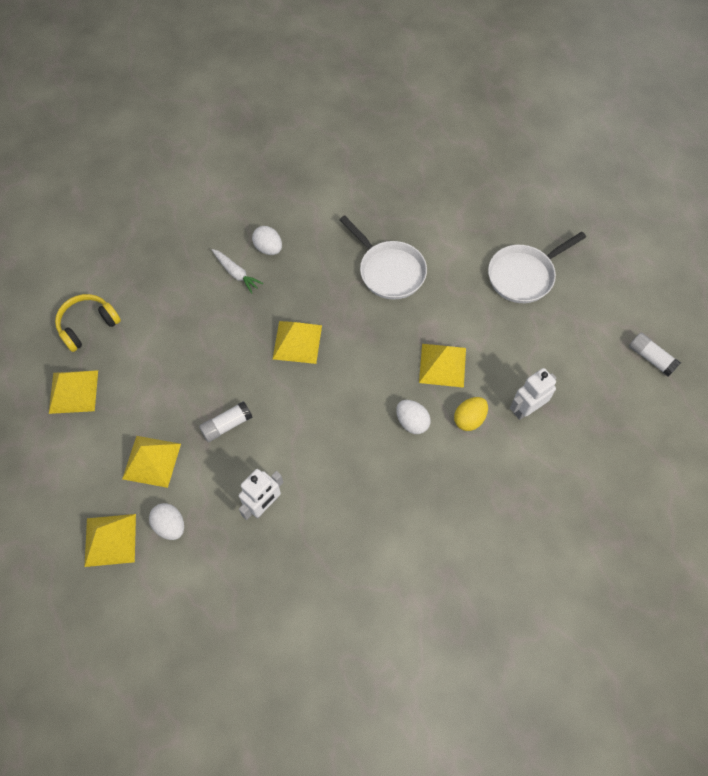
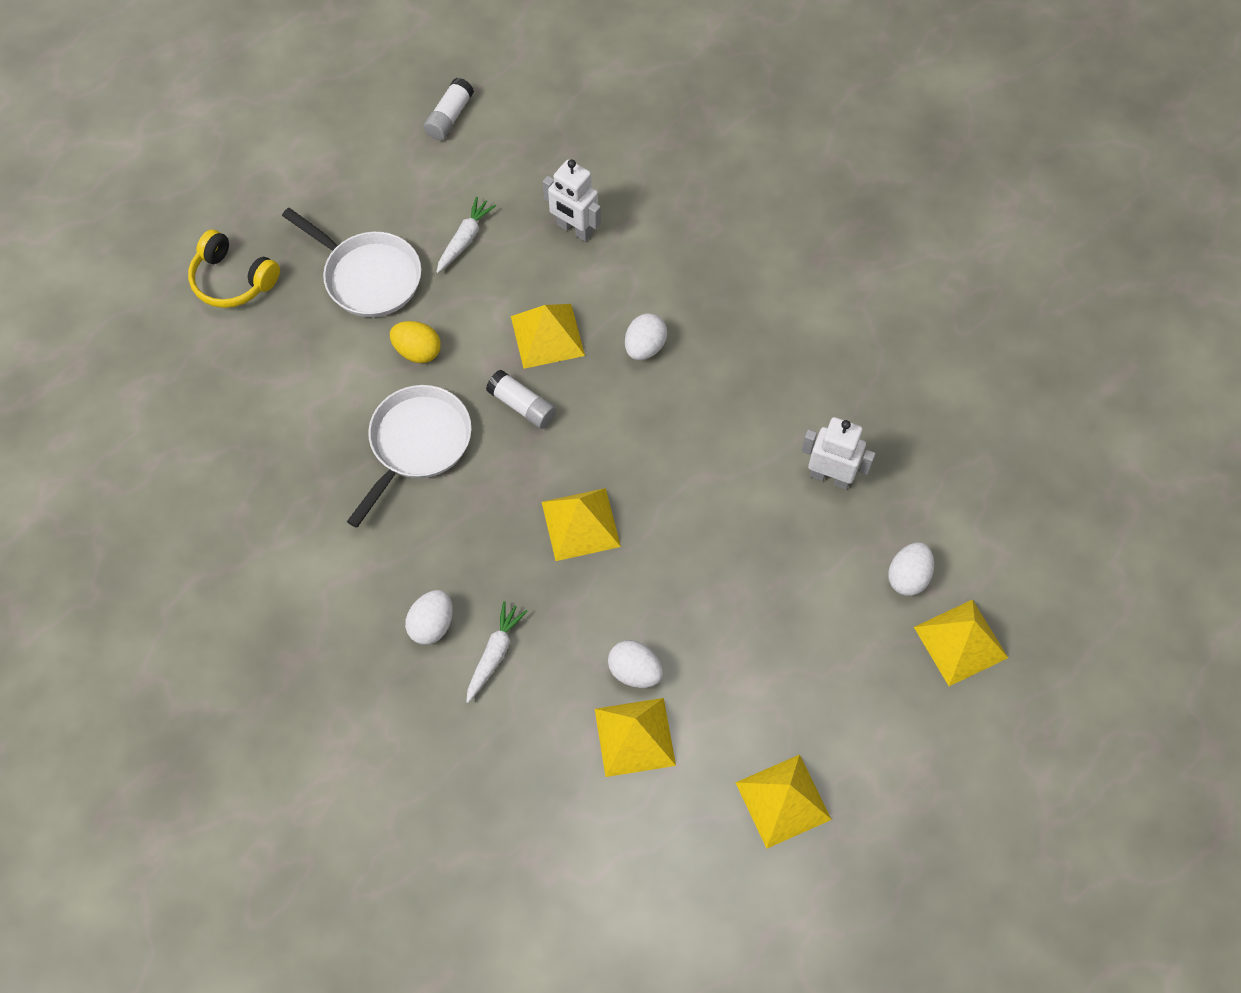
camera: 110 degrees left, 0 degrees up
yellow headphones [55,294,121,352] -> yellow headphones moved to [188,230,280,308]
yellow pyramid [122,436,181,488] -> yellow pyramid moved to [595,698,676,777]
white glue stick [199,401,253,442] -> white glue stick moved to [486,369,556,429]
yellow egg [454,397,488,431] -> yellow egg moved to [390,321,441,363]
none -> white carrot [437,197,496,273]
none -> white egg [608,640,663,688]

